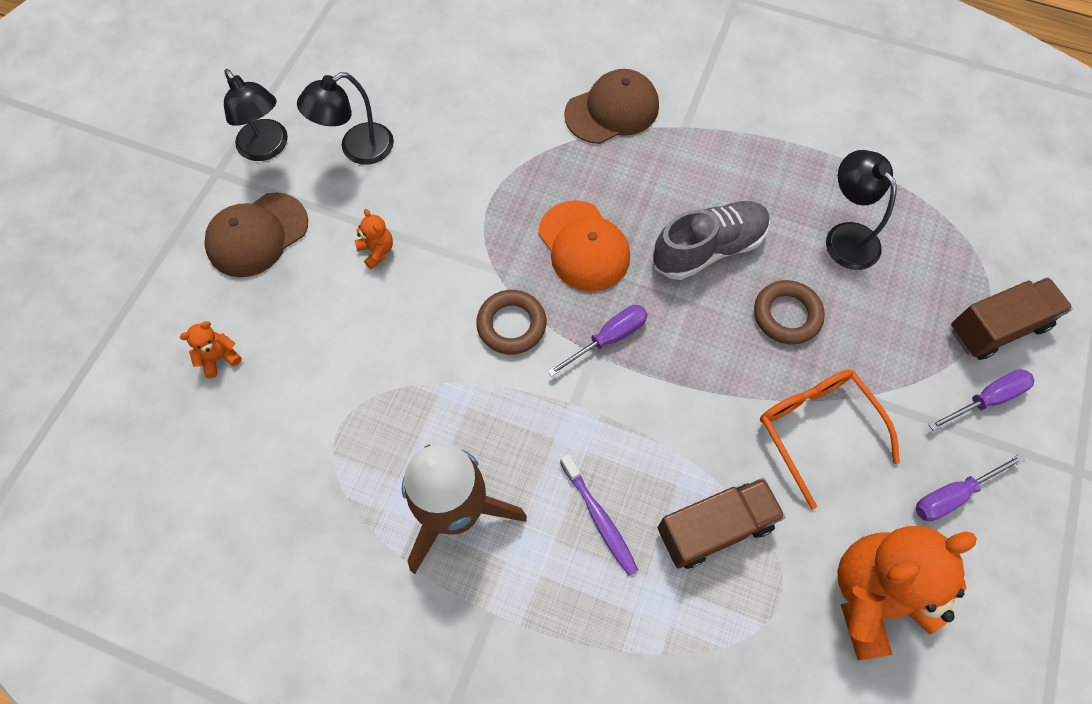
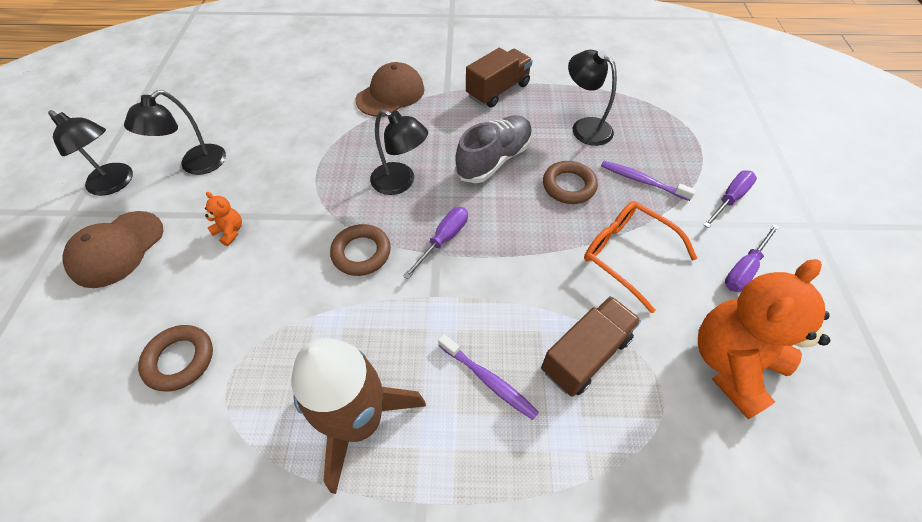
camera: 20 degrees left, 10 degrees down
orange teddy bear [180,321,242,378] -> none
orange cap [538,200,630,291] -> black lamp [370,109,428,195]
brown truck [951,277,1073,360] -> brown truck moved to [466,48,533,107]
none -> brown ring [138,325,213,391]
none -> purple toothbrush [601,161,696,201]

